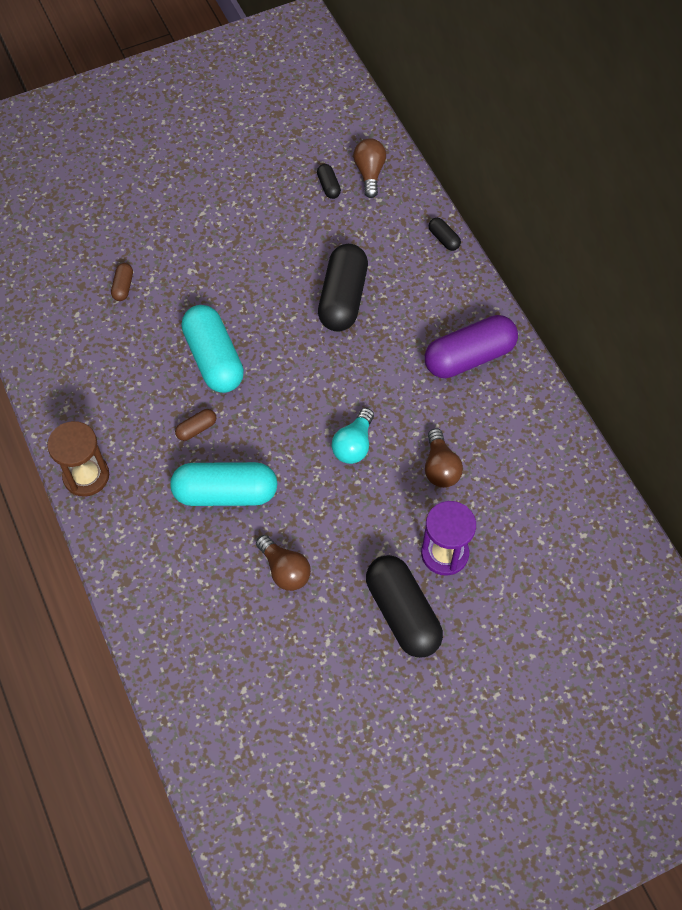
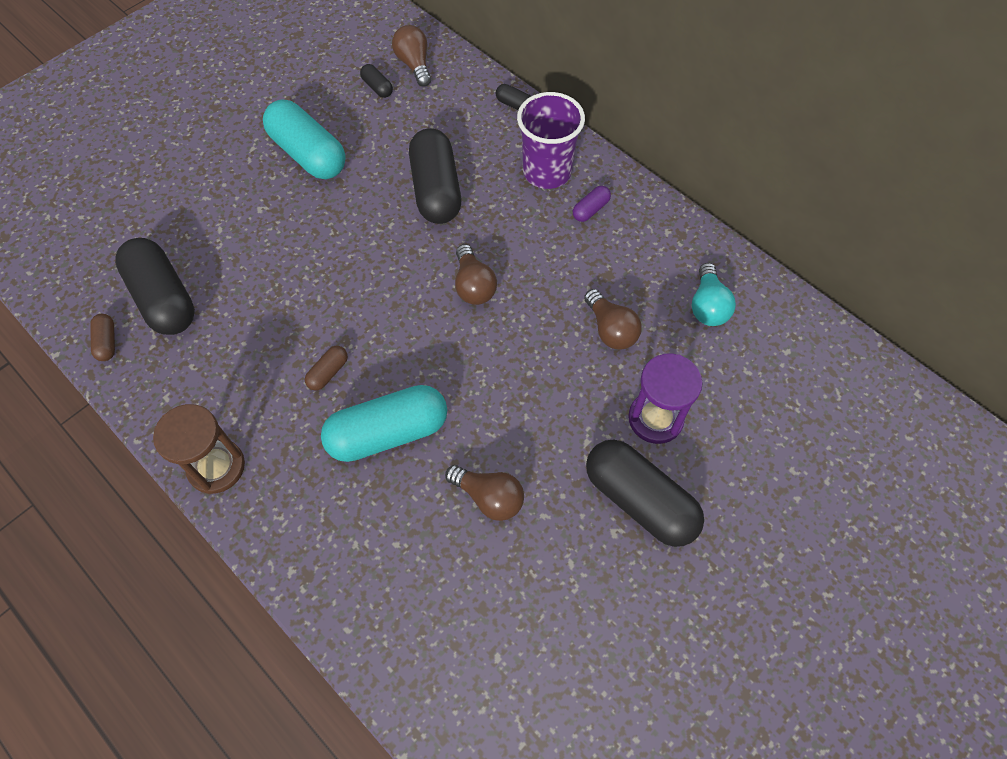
camera: 20 degrees left, 0 degrees up
brown capsule [111,263,133,301] -> brown capsule moved to [90,314,115,361]
turquoise capsule [181,305,244,393] -> turquoise capsule moved to [263,99,346,179]
turquoise light bulb [332,408,374,464] -> turquoise light bulb moved to [692,263,736,326]
purple capsule [425,315,518,378] -> purple capsule [573,186,611,222], size x0.44
none -> black capsule [115,238,195,335]
none -> brown light bulb [455,244,497,305]
none -> purple cup [517,92,585,189]

